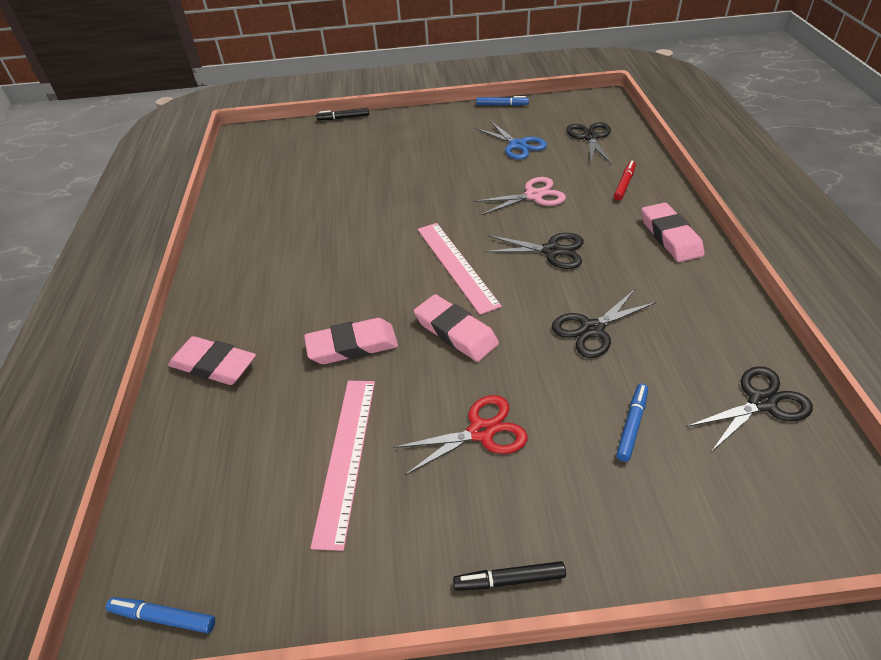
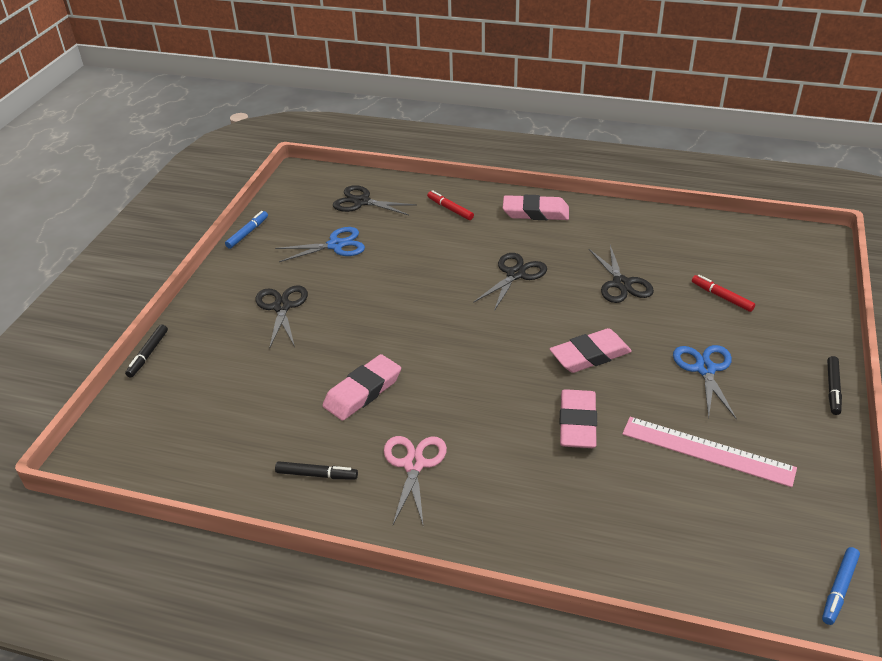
camera: 70 degrees left, 5 degrees down
pink eraser [168,336,256,385] -> pink eraser moved to [323,354,401,421]
red scissors [394,395,528,475] -> blue scissors [673,345,737,419]
pink ruler [418,223,502,315] -> none
pink scissors [474,177,566,215] -> pink scissors moved to [384,436,447,527]
blue marker [616,384,648,462] -> red marker [692,275,755,312]
black scissors [686,366,813,452] -> black scissors moved to [256,285,308,349]
none -> black marker [275,461,358,480]

